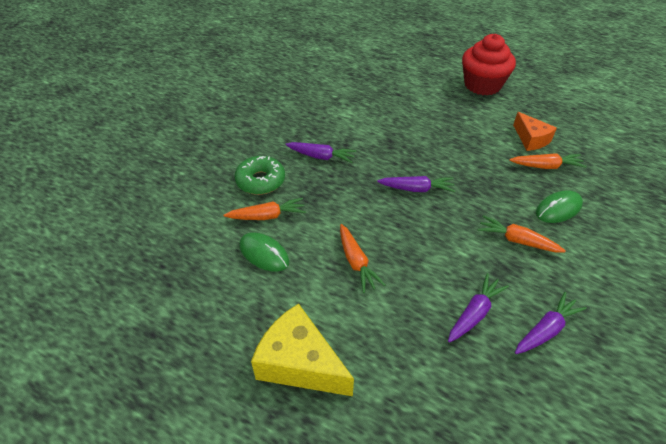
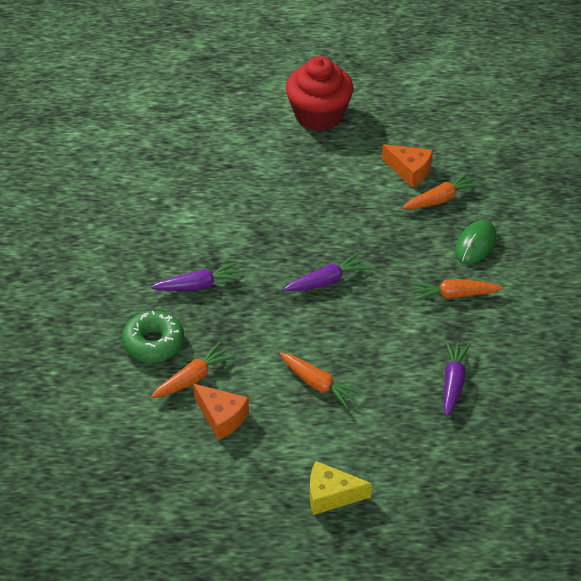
camera: 30 degrees left, 0 degrees up
green mouse [239,232,289,272] -> orange cheese [193,384,249,440]
yellow cheese [251,303,354,396] -> yellow cheese [310,461,372,515], size x0.63
purple carrot [515,292,587,354] -> none

